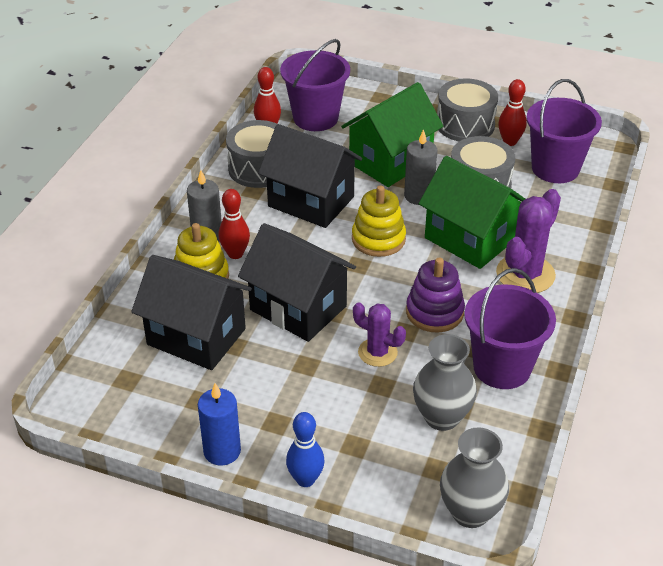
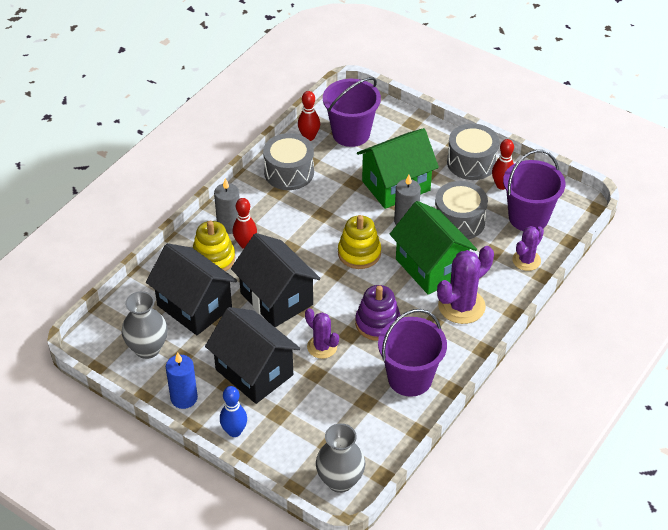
camera: 15 degrees right, 5 degrees up
black house [258,124,362,228] -> black house moved to [205,307,300,404]
grey vase [413,334,477,431] -> grey vase moved to [122,291,168,359]
none -> purple cactus [512,226,544,271]

